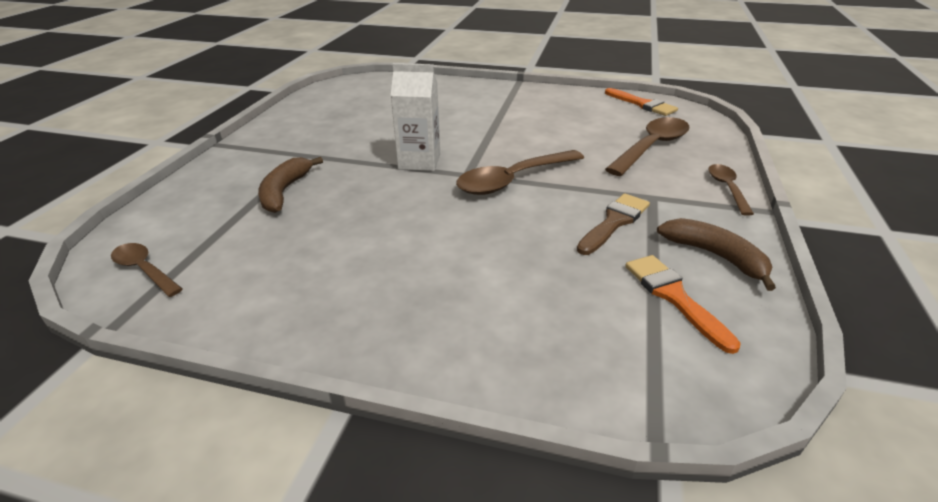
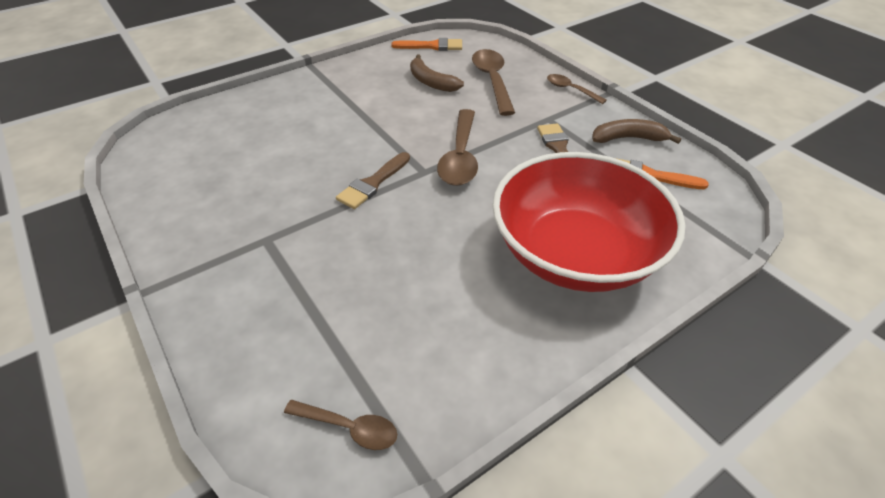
camera: 50 degrees left, 10 degrees up
brown spoon [111,243,183,297] -> brown spoon turned 150 degrees counterclockwise [284,400,397,450]
brown banana [258,157,323,213] -> brown banana moved to [410,54,464,92]
white carton [391,63,440,171] -> brown brush [336,152,410,209]
none -> red bowl [492,152,686,292]

